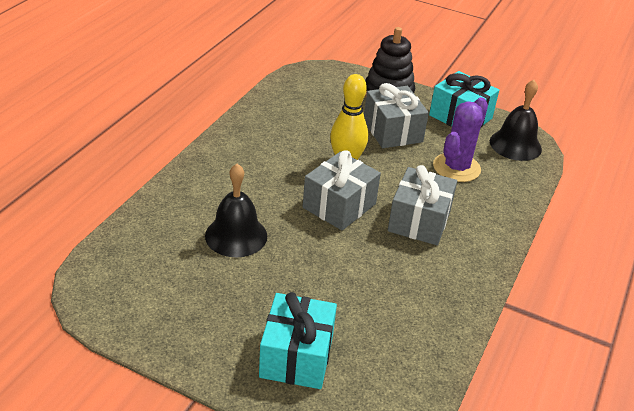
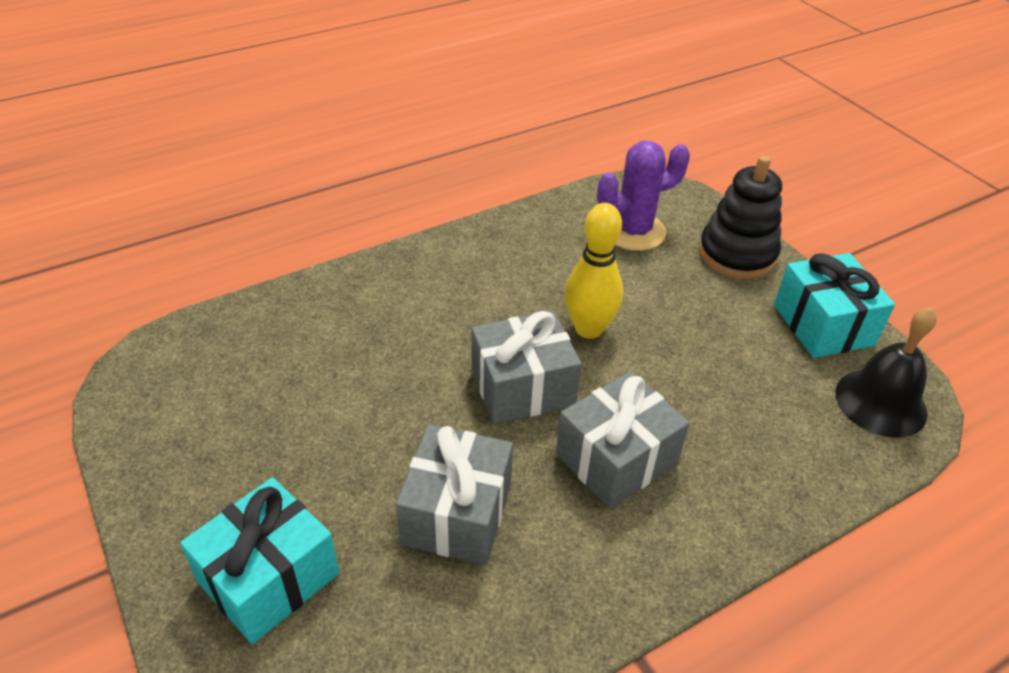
camera: 35 degrees right, 5 degrees up
black bell [205,164,267,257] -> none
grey gift [364,83,429,148] -> grey gift moved to [396,424,513,565]
purple cactus [433,97,488,182] -> purple cactus moved to [597,140,690,251]

